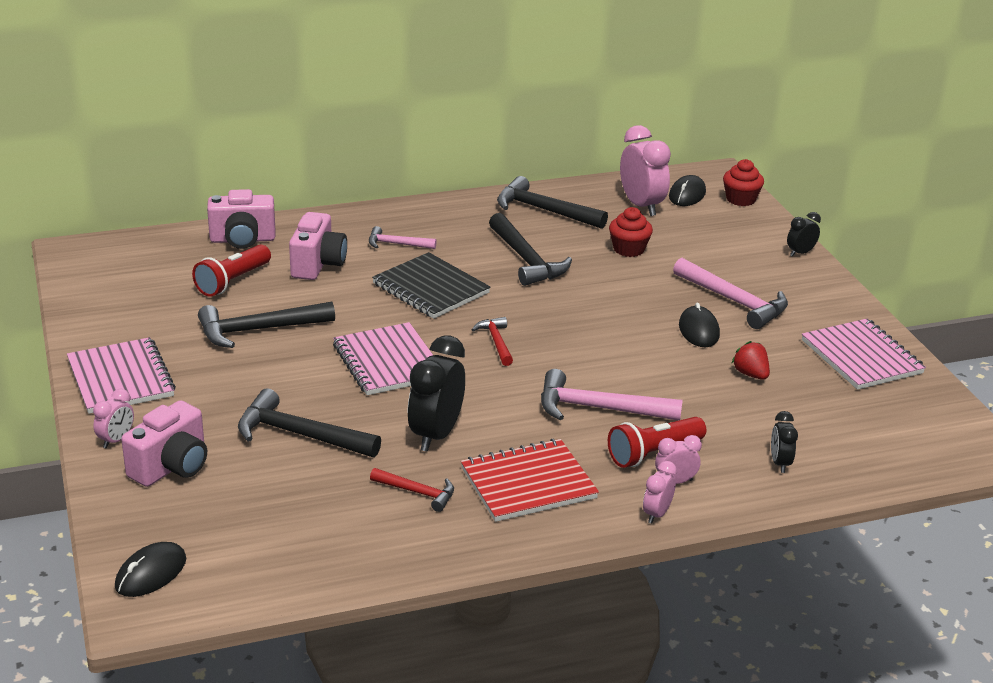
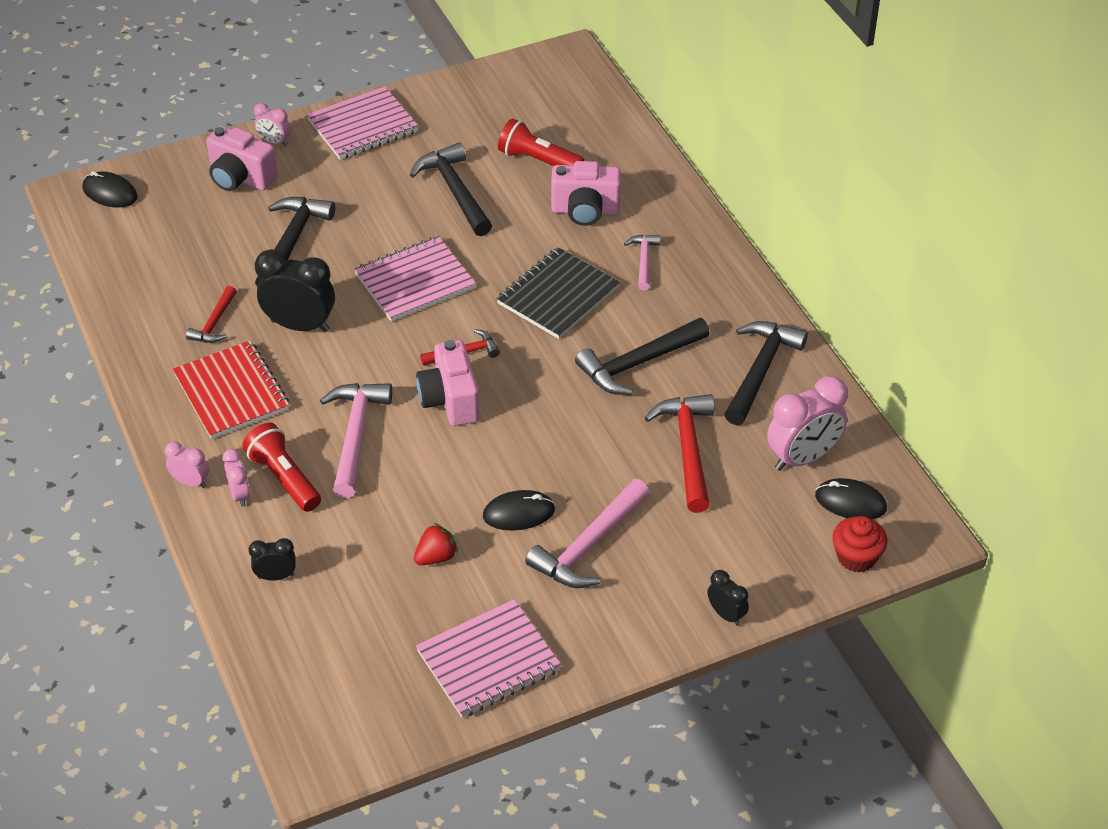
camera: 85 degrees right, 15 degrees up
pink camera [207,189,276,249] -> pink camera moved to [416,340,479,426]
red cupcake [609,207,653,257] -> red hammer [645,394,714,513]

